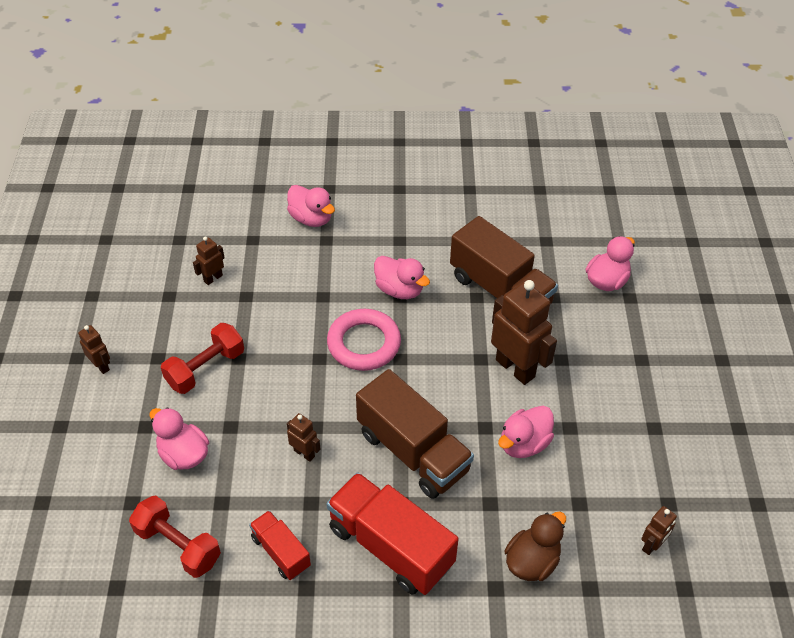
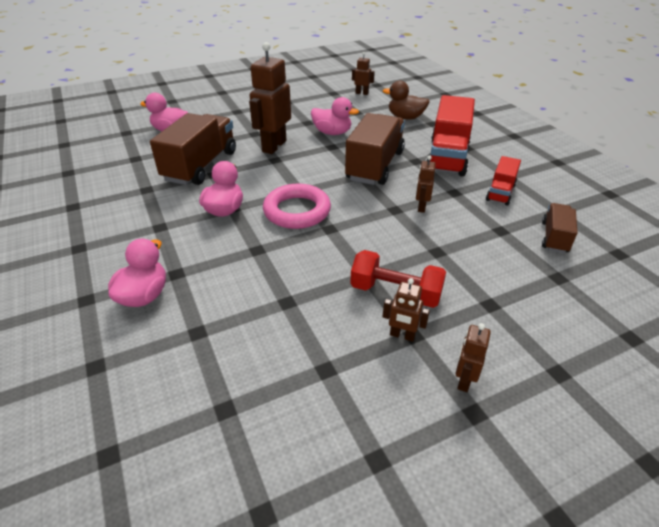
camera: 115 degrees left, 10 degrees down
red dumbbell [129,496,221,578] -> brown truck [542,203,578,253]
pink duck [150,407,209,470] -> none
brown robot [193,236,224,285] -> brown robot moved to [383,278,430,342]

